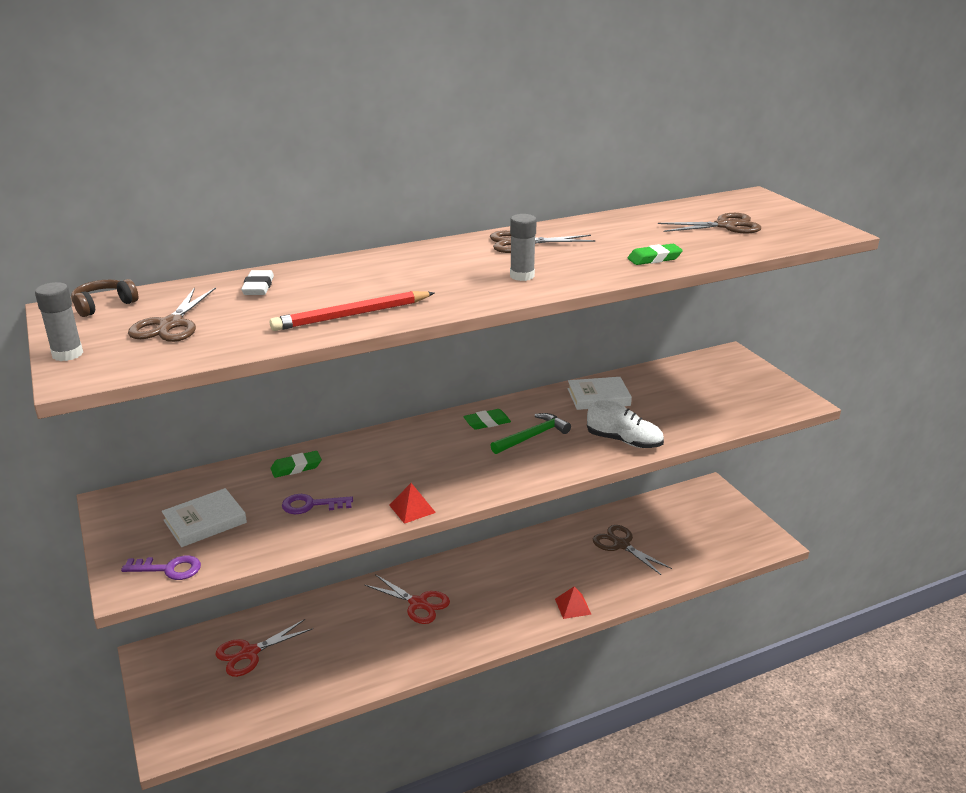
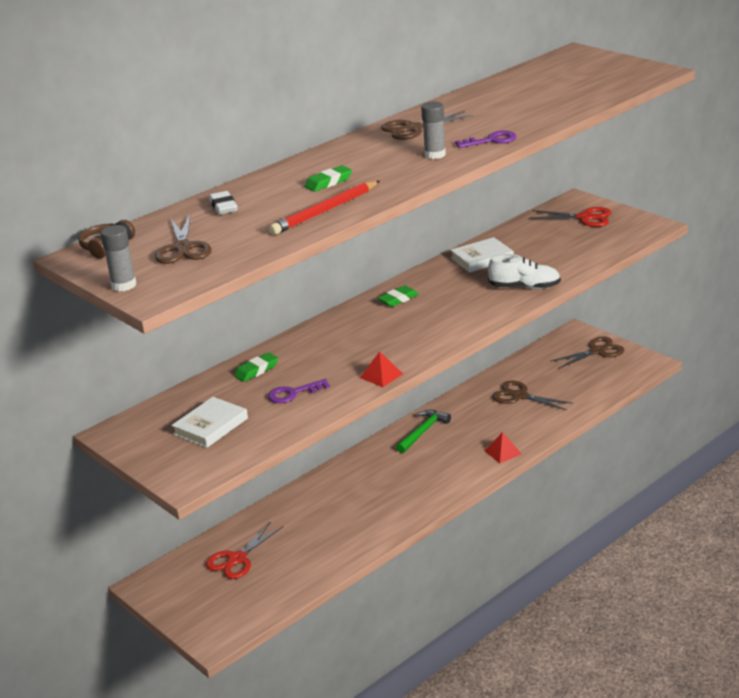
camera: 15 degrees left, 0 degrees up
purple key [121,555,201,580] -> purple key moved to [455,130,517,148]
red scissors [365,574,450,624] -> red scissors moved to [530,207,611,227]
green hammer [490,413,571,454] -> green hammer moved to [396,410,451,453]
green eraser [628,244,683,265] -> green eraser moved to [305,165,352,192]
brown scissors [658,213,761,233] -> brown scissors moved to [550,336,624,369]

